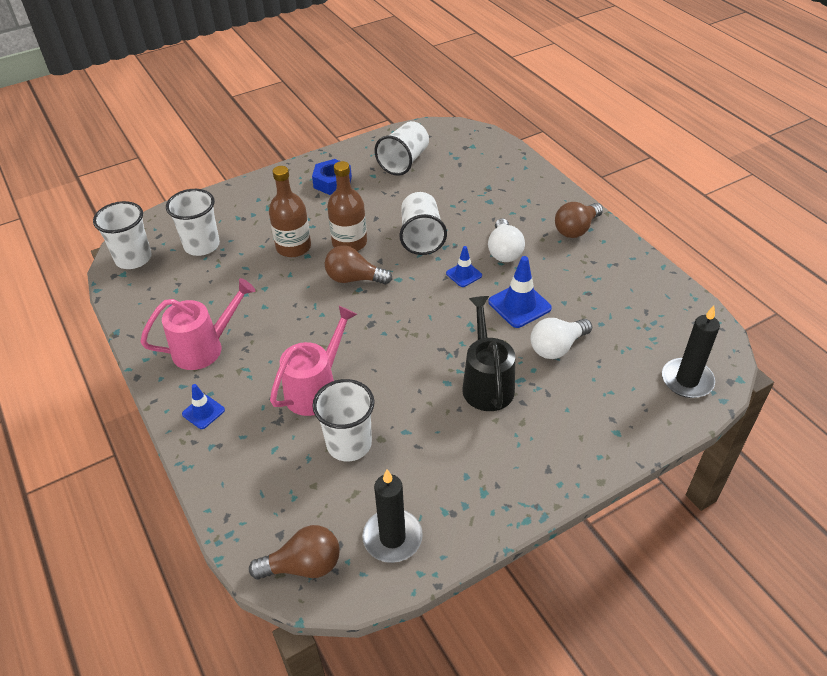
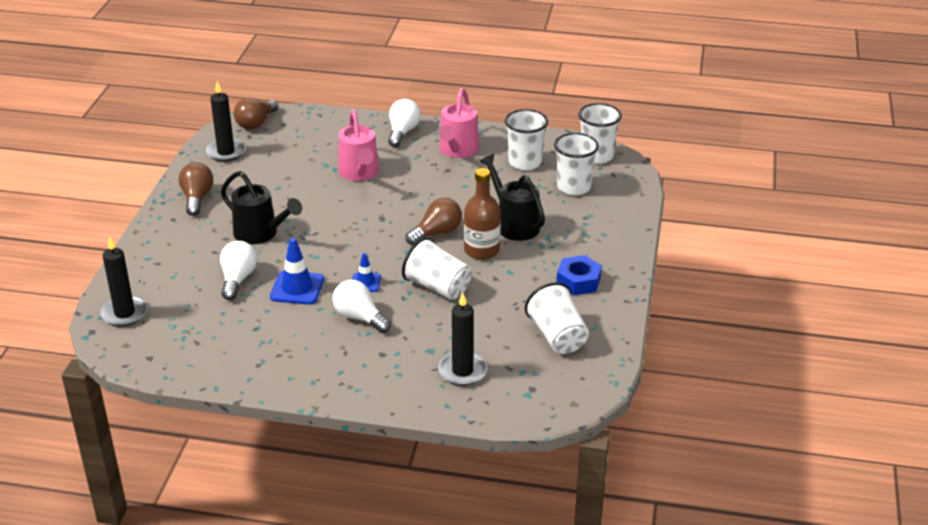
camera: 130 degrees right, 10 degrees down
blue traffic cone [182,384,225,429] -> white light bulb [388,99,421,147]
brown bottle [269,166,311,257] -> black watering can [479,154,545,241]
white cup [312,379,375,461] -> white cup moved to [505,109,548,170]
brown light bulb [555,202,603,238] -> brown light bulb moved to [179,162,213,216]
none -> black candle [438,292,487,386]

